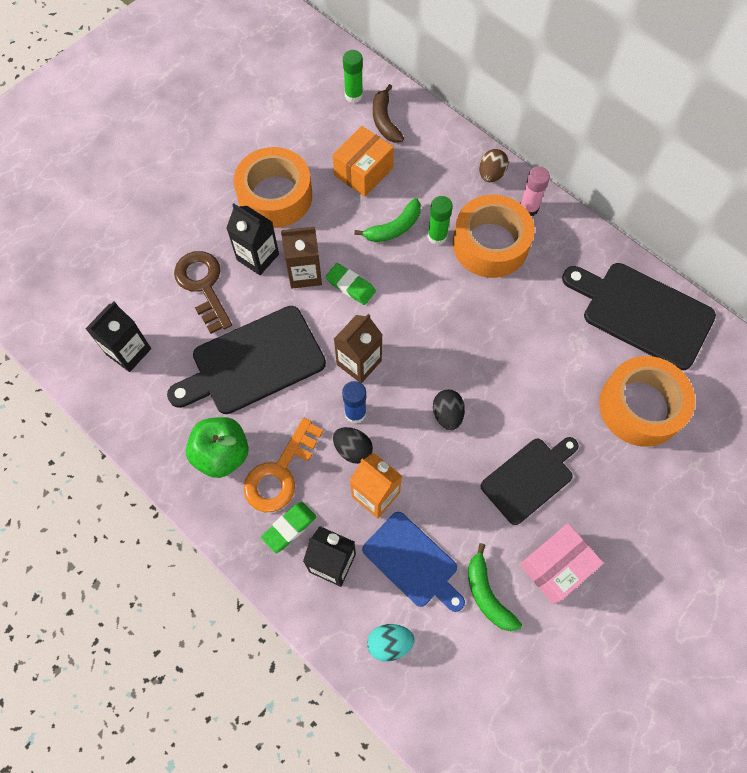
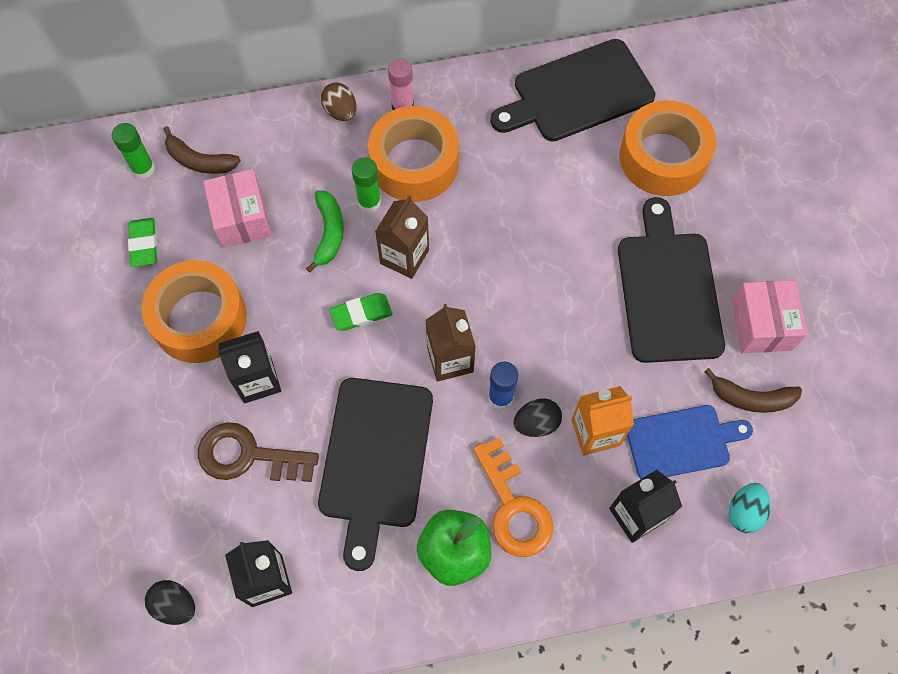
camera: 55 degrees left, 0 degrees up
green eraser [261,502,317,553] -> green eraser moved to [128,218,157,267]
brown carton [281,227,322,289] -> brown carton moved to [375,196,429,279]
orange box [333,126,394,197] -> pink box [203,169,272,248]
black egg [433,390,465,430] -> black egg moved to [145,580,195,625]
green banana [468,543,522,631] -> brown banana [704,368,802,413]
black cutting board [480,437,578,525] -> black cutting board [618,197,725,363], size x1.52

